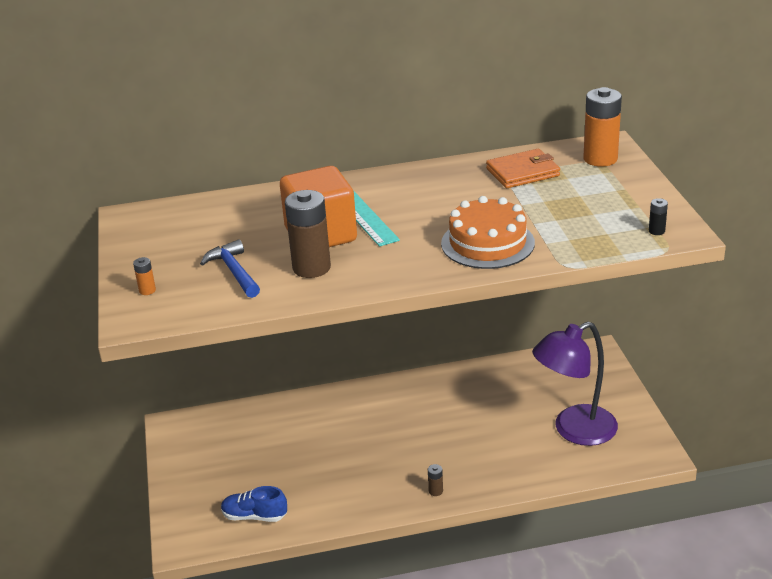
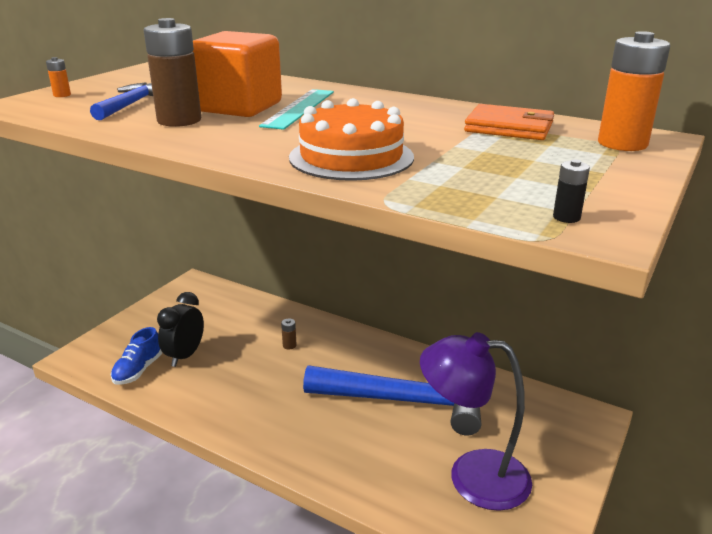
camera: 40 degrees right, 5 degrees down
blue shoe [221,486,287,522] -> blue shoe turned 120 degrees counterclockwise [111,327,162,385]
brown battery [428,464,443,496] -> brown battery moved to [281,318,297,349]
none -> black clock [157,292,204,367]
none -> blue hammer [303,365,481,436]

